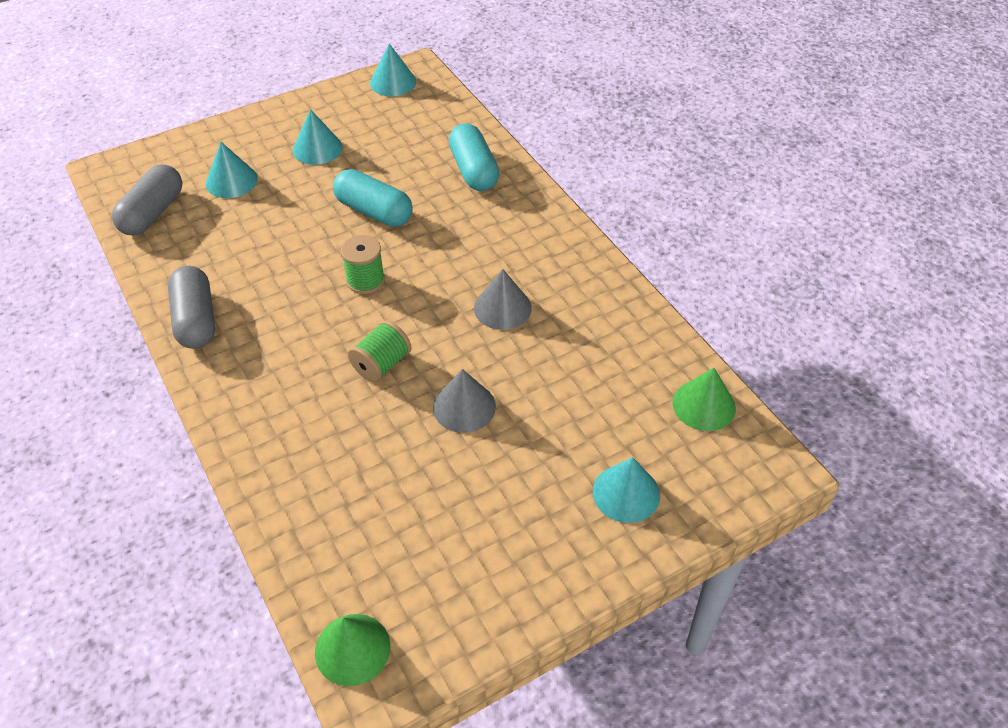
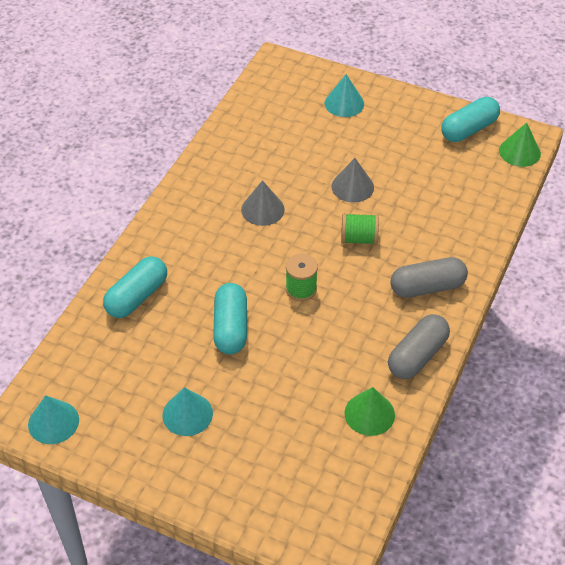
camera: 125 degrees left, 0 degrees up
grey capsule [112,164,182,236] -> grey capsule moved to [390,257,468,298]
turquoise cone [206,142,258,198] -> none
green cone [672,368,736,431] -> green cone moved to [345,387,395,436]
none -> turquoise capsule [441,97,500,142]

